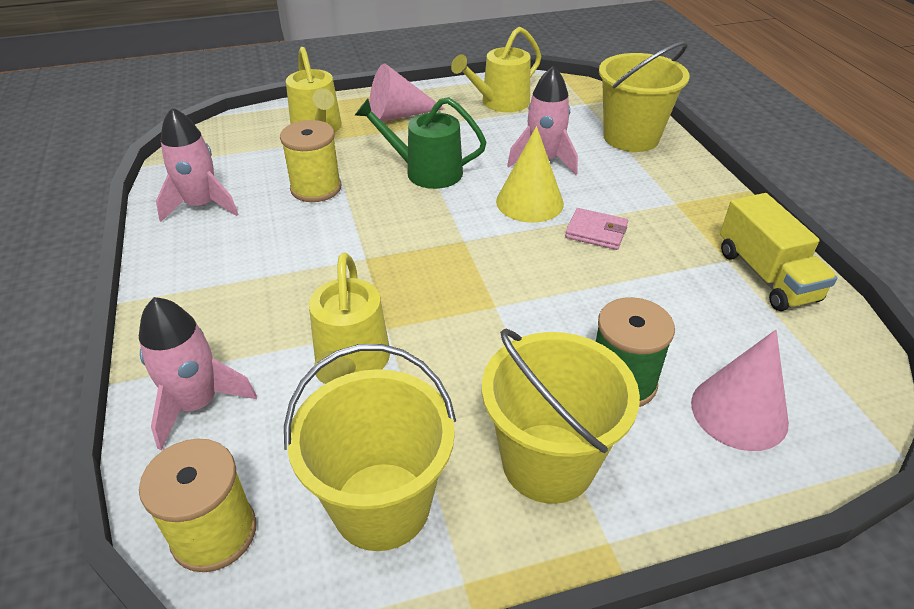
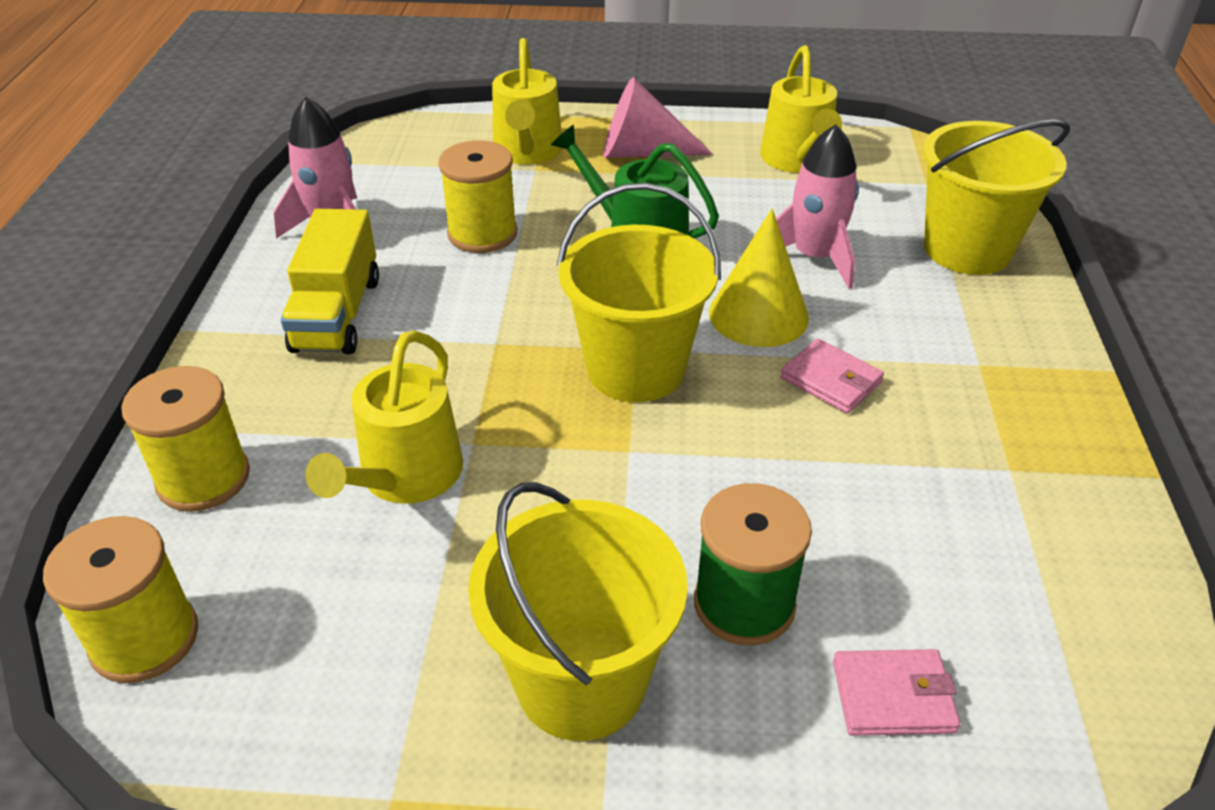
camera: 20 degrees right, 0 degrees up
pink rocket [139,297,257,450] -> yellow spool [121,366,250,512]
yellow bucket [284,344,456,551] -> yellow bucket moved to [557,183,721,402]
yellow watering can [451,27,541,112] -> yellow watering can turned 75 degrees counterclockwise [760,45,842,173]
pink cone [691,330,789,451] -> pink wallet [833,649,960,736]
yellow truck [720,193,837,311] -> yellow truck moved to [281,209,379,355]

